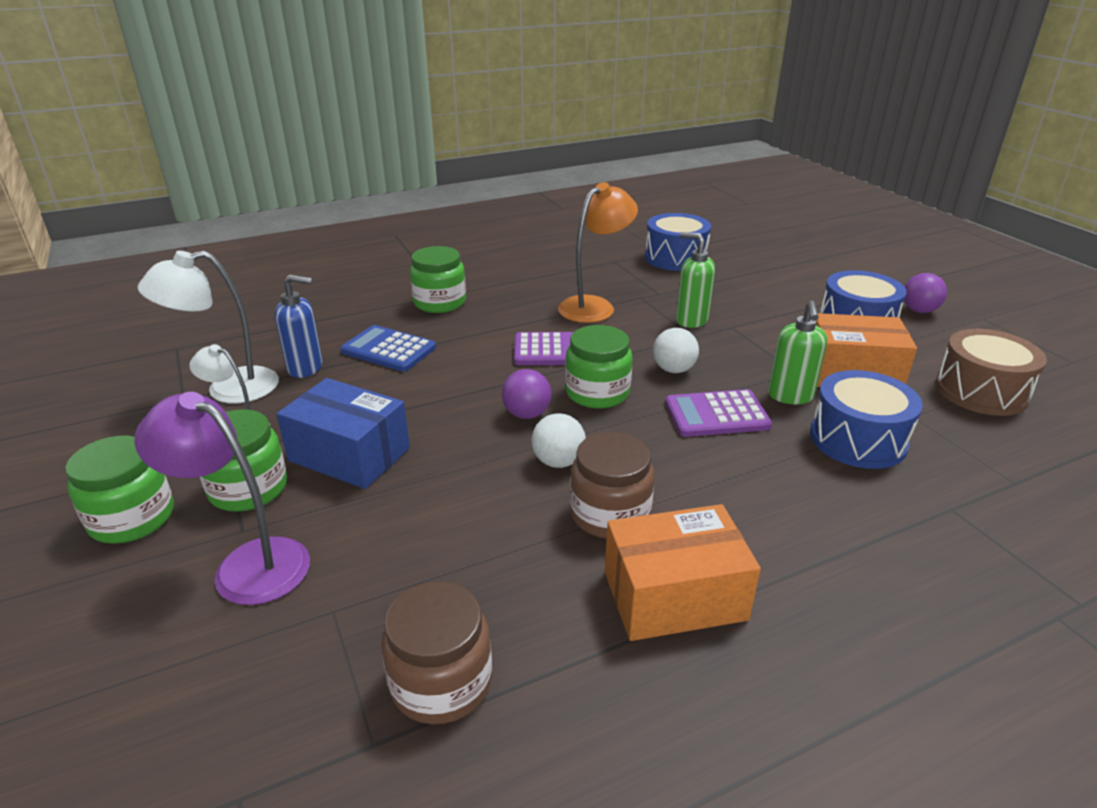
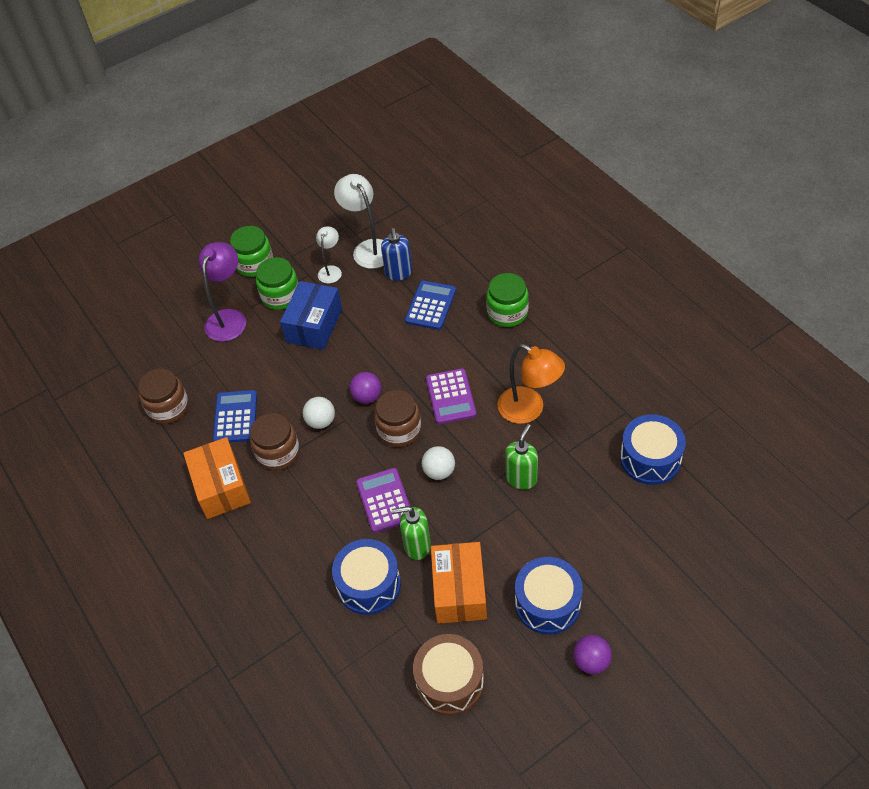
camera: 85 degrees right, 20 degrees up
green jar [565,325,633,409] -> brown jar [374,390,421,447]
none -> blue calculator [213,390,257,443]

